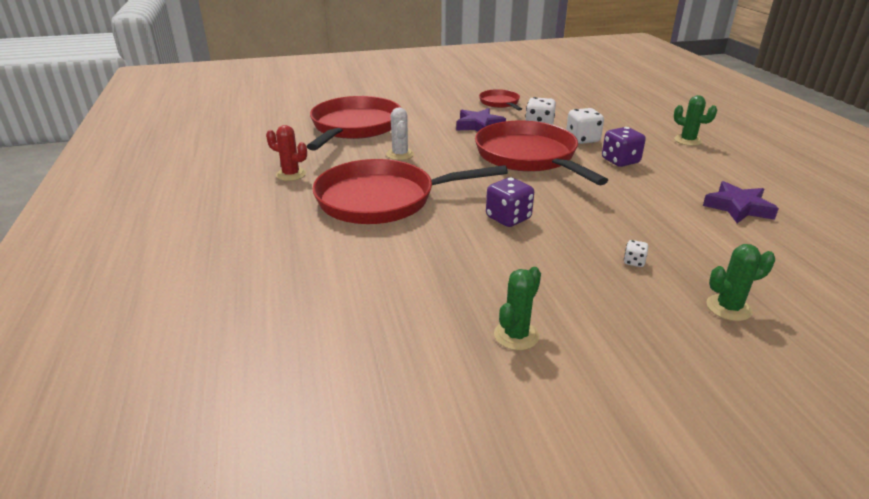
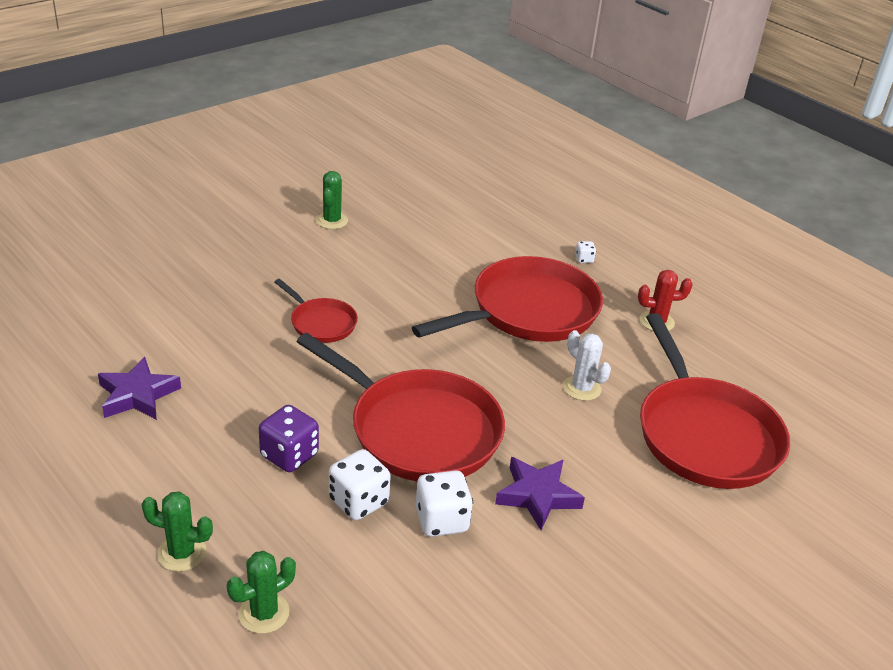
camera: 150 degrees right, 5 degrees up
red pan [479,89,522,111] -> red pan moved to [275,279,358,343]
purple dice [486,177,534,227] -> none
white dice [624,240,648,267] -> white dice moved to [575,241,596,263]
green cactus [706,244,775,321] -> green cactus moved to [227,551,296,634]

